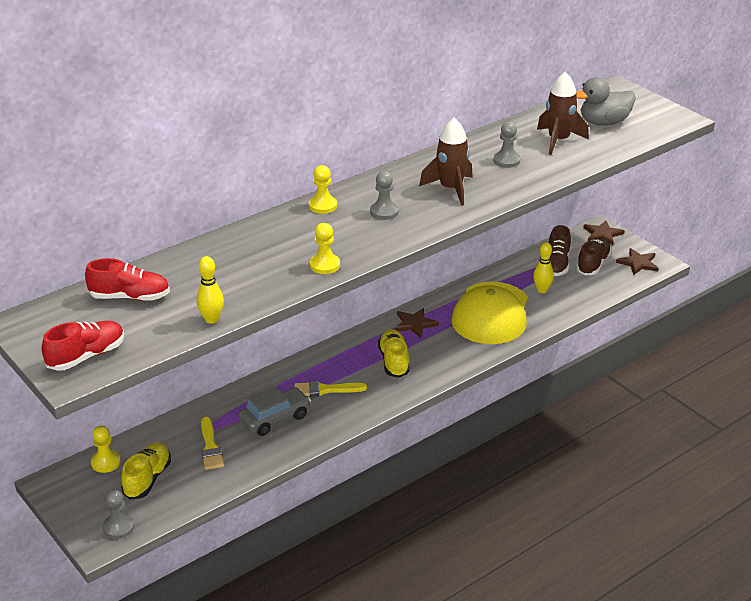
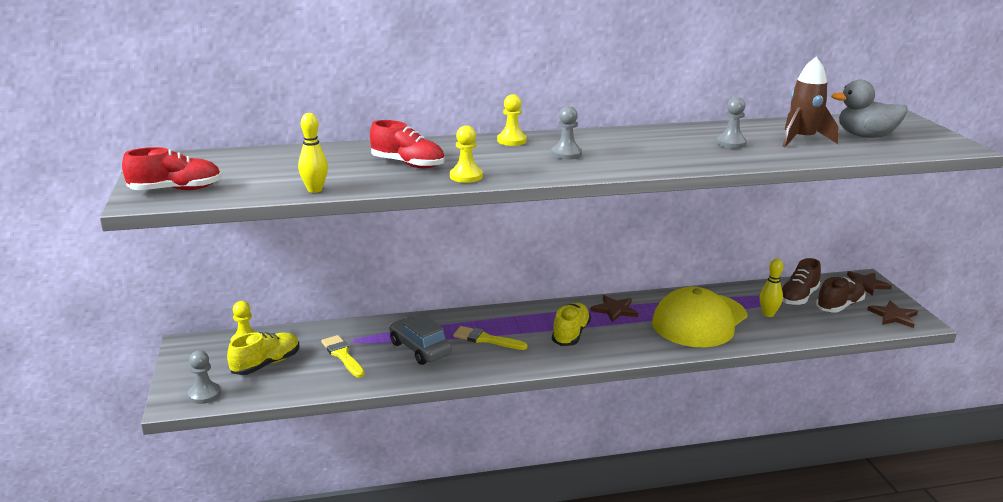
camera: 25 degrees right, 10 degrees down
red shoe [85,258,170,301] -> red shoe moved to [370,120,445,168]
yellow brush [201,417,224,470] -> yellow brush turned 135 degrees clockwise [321,335,365,378]
grey car [238,386,311,436] -> grey car turned 120 degrees counterclockwise [389,315,452,365]
brown rocket [419,118,473,206] -> none

